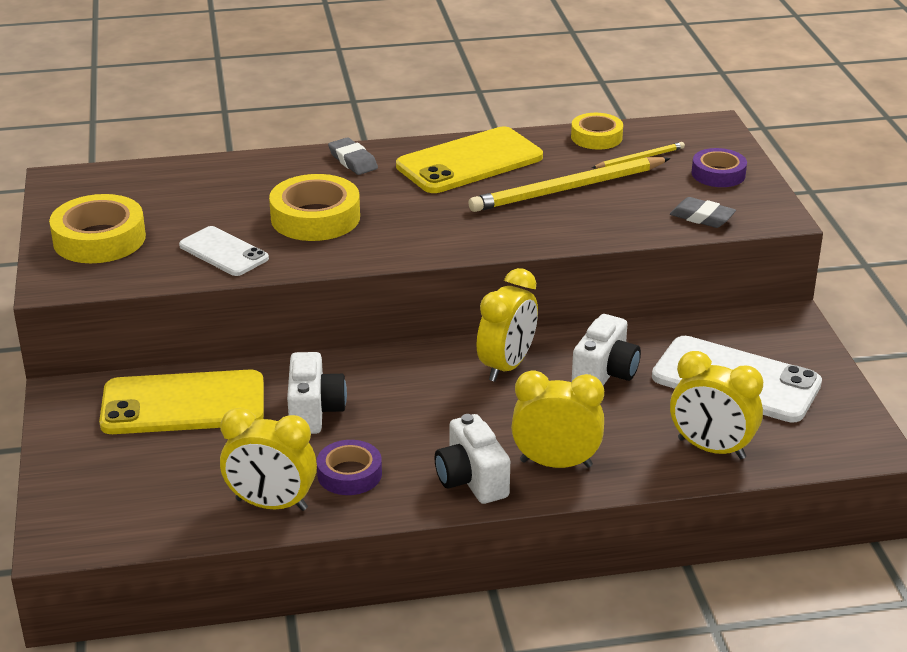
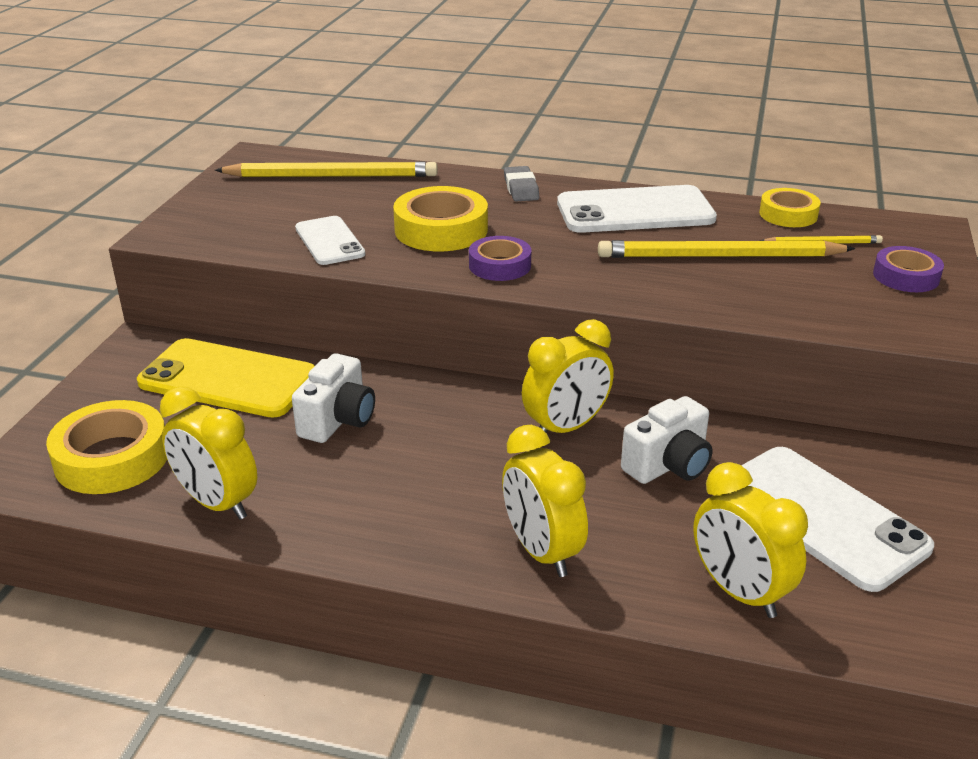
camera: 25 degrees right, 0 degrees up
yellow tape [49,194,146,263] -> yellow tape moved to [46,400,167,494]
purple tape [317,440,382,495] -> purple tape moved to [469,236,531,281]
yellow phone [396,127,543,193] -> white phone [557,185,717,233]
white camera [435,414,510,504] -> none
yellow clock [511,370,604,468] -> yellow clock turned 150 degrees counterclockwise [502,425,588,577]
grey eraser [670,197,736,228] -> none
none -> yellow pencil [215,162,438,177]

